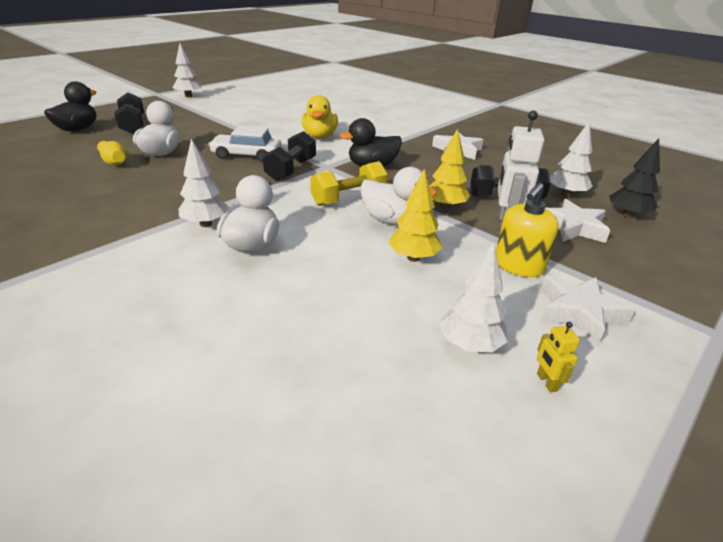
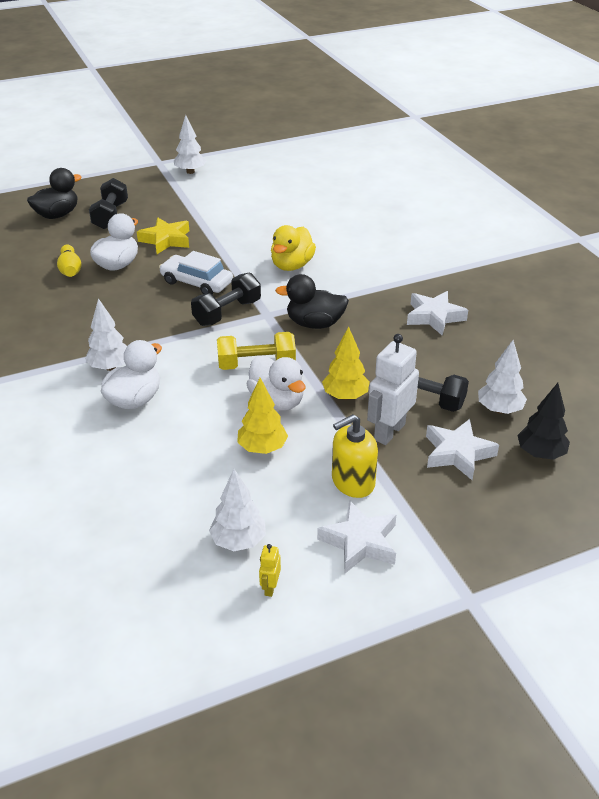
camera: 25 degrees right, 5 degrees up
none -> yellow star [137,218,189,254]

